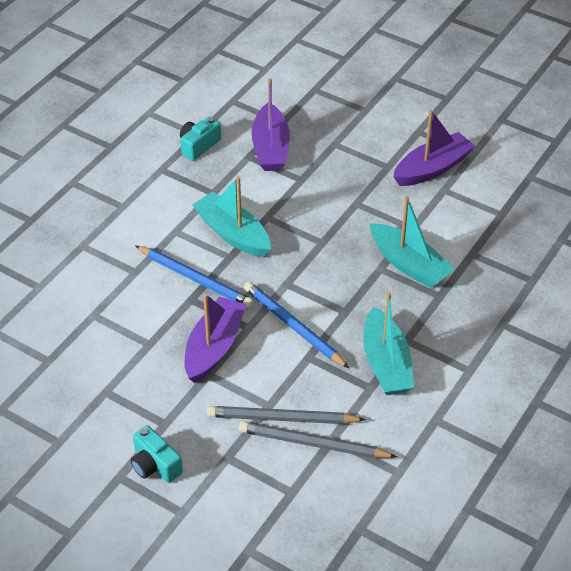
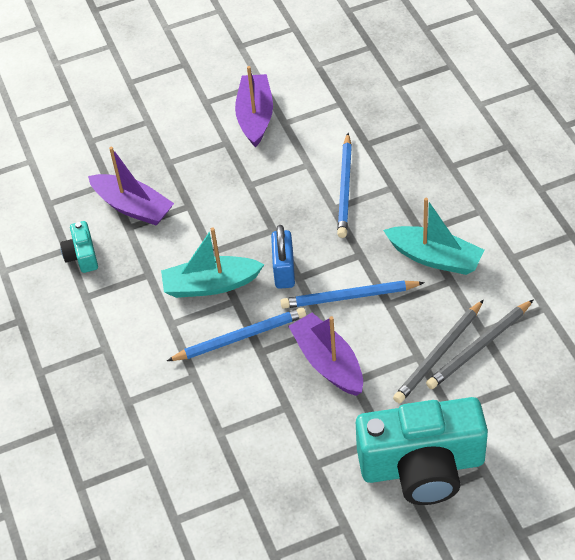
camera: 50 degrees left, 5 degrees up
turquoise camera [131,425,183,483] -> turquoise camera [356,397,488,505], size x2.30
turquoise boat [370,196,455,288] -> blue pencil [337,133,352,238]
none -> blue padlock [271,225,295,289]

